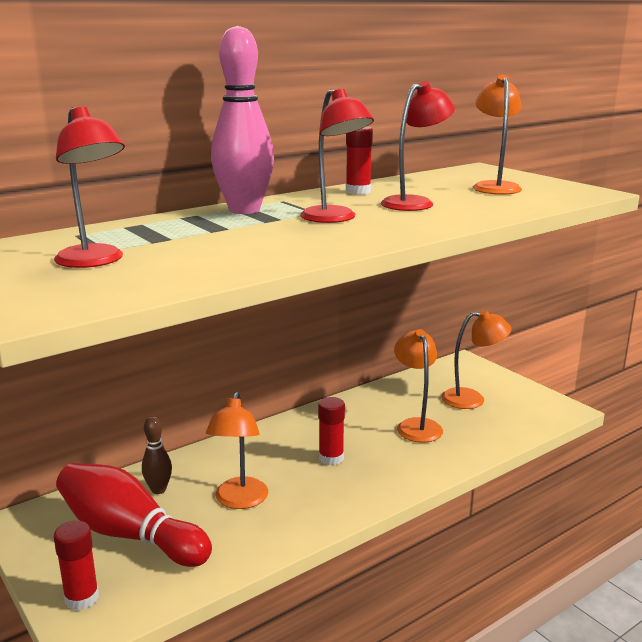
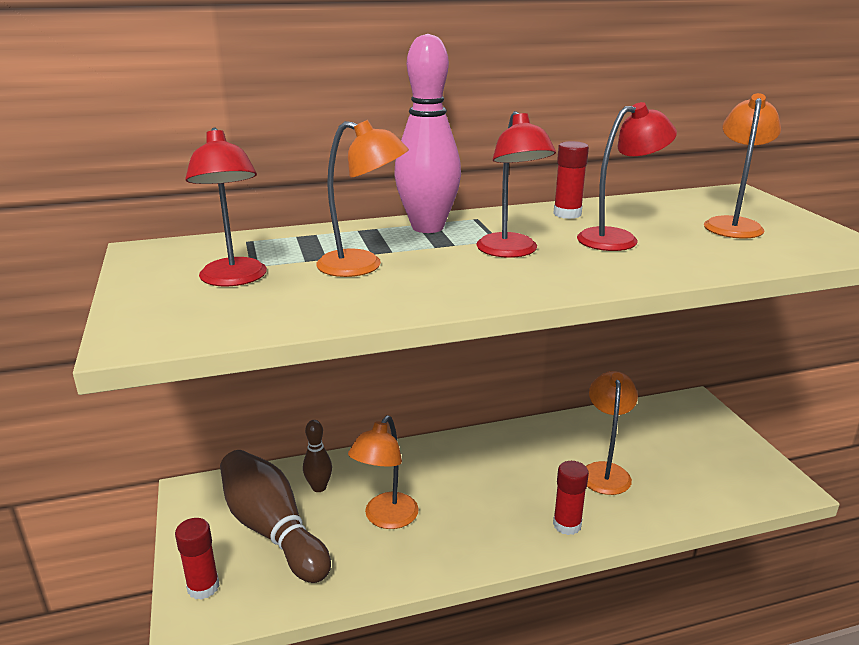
camera: 20 degrees right, 5 degrees up
red bowling pin [56,463,212,567] -> brown bowling pin [220,450,331,583]
red glue stick [318,397,345,465] -> red glue stick moved to [553,461,589,535]
orange lamp [441,309,512,409] -> orange lamp moved to [316,120,409,277]

